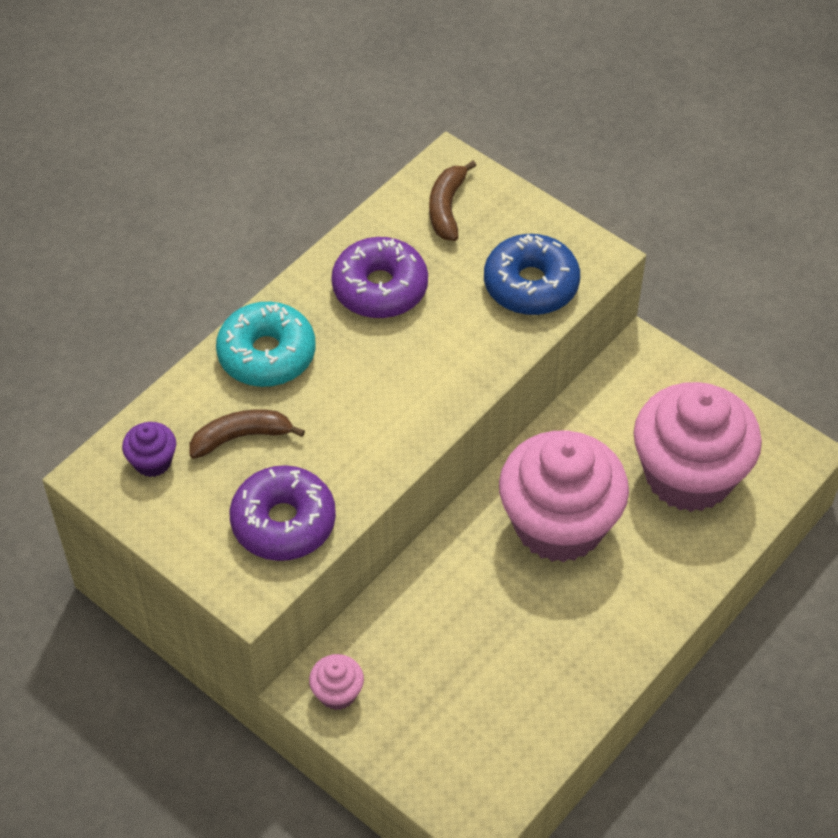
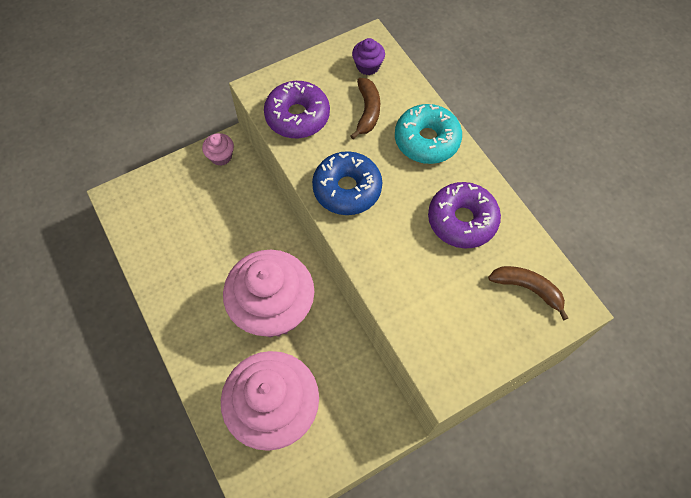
camera: 110 degrees right, 10 degrees up
blue donut [484,234,580,315] -> blue donut moved to [312,151,382,215]

